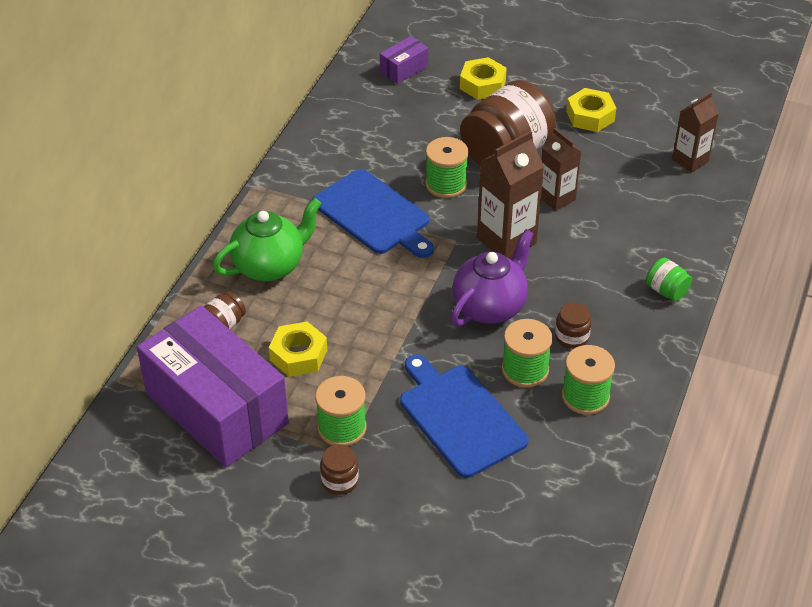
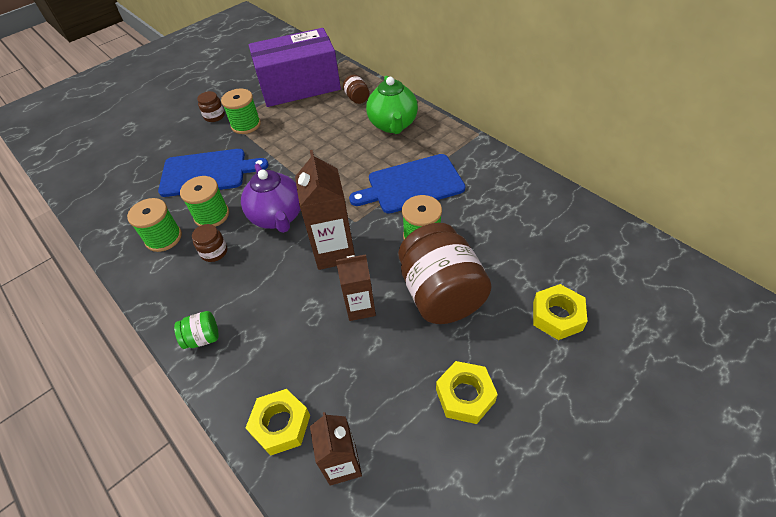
camera: 120 degrees right, 5 degrees up
yellow nut [269,322,327,377] -> yellow nut moved to [246,389,310,456]
purple box [380,36,428,84] -> none

